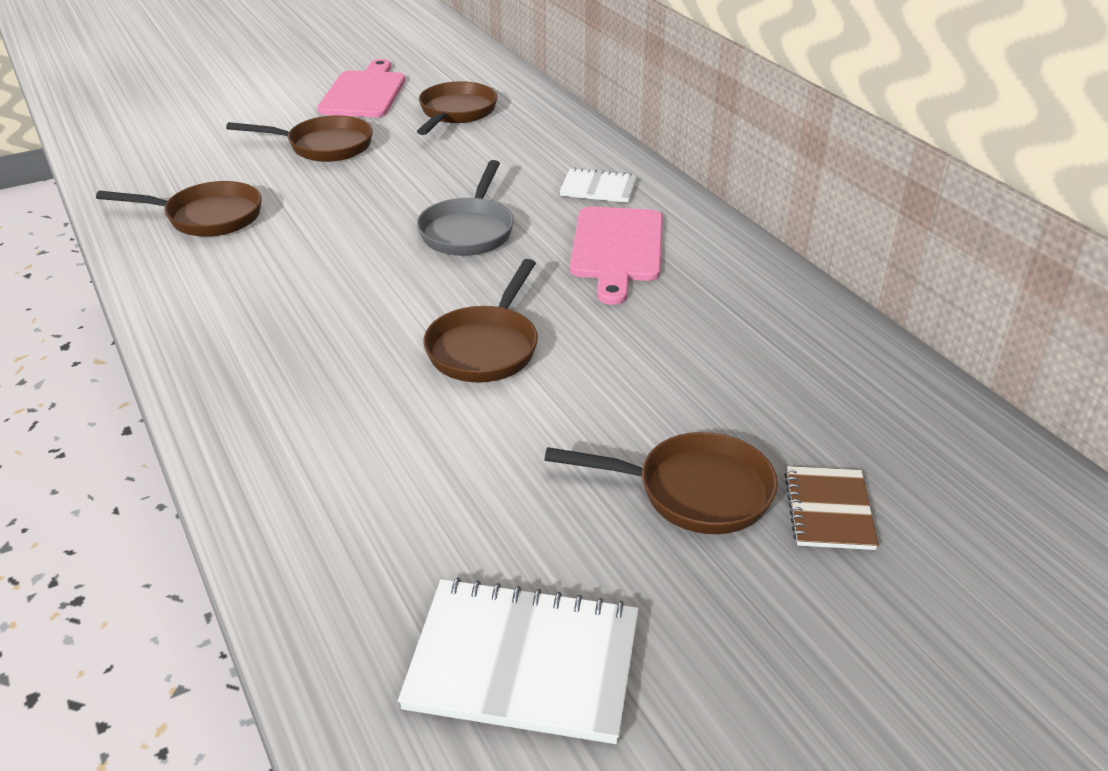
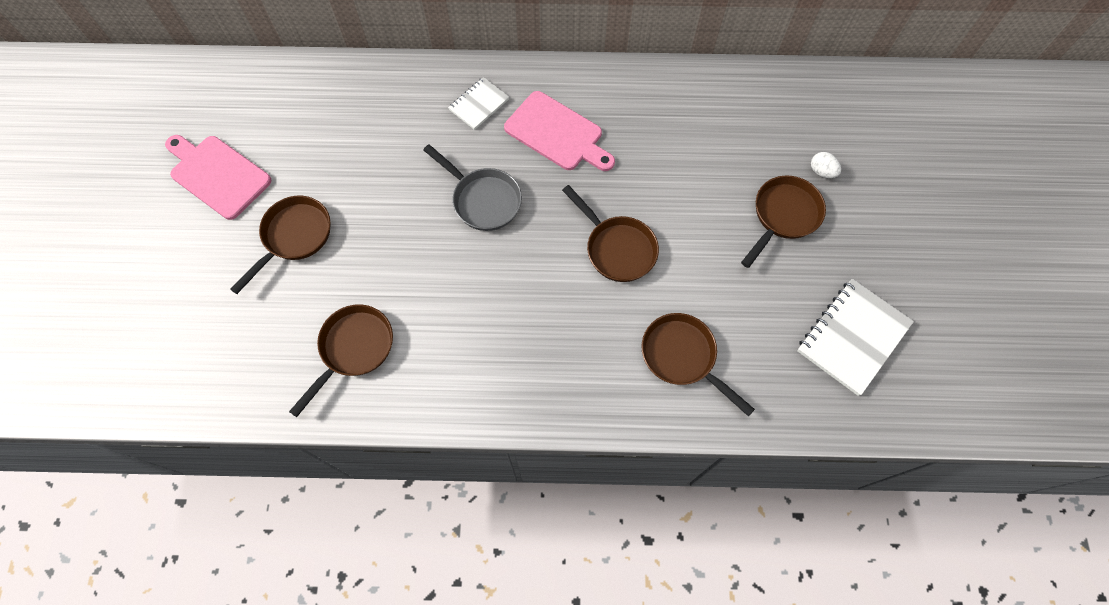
camera: 60 degrees left, 30 degrees up
brown pan [417,81,498,135] -> brown pan moved to [642,313,755,416]
brown notebook [784,466,879,550] -> white egg [811,152,841,178]

